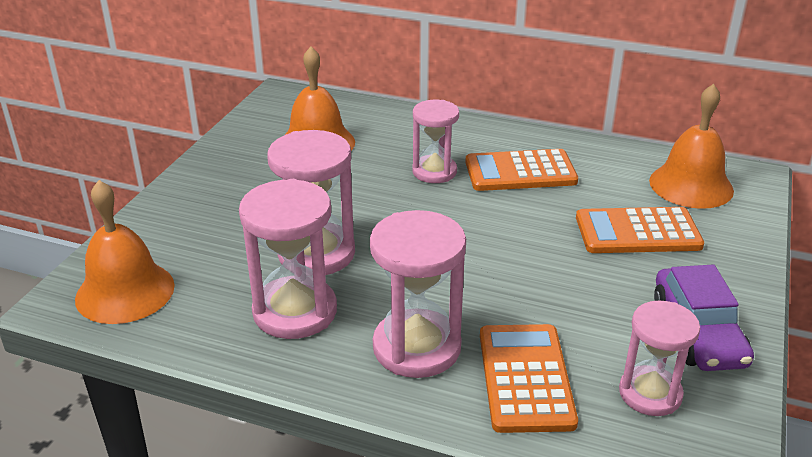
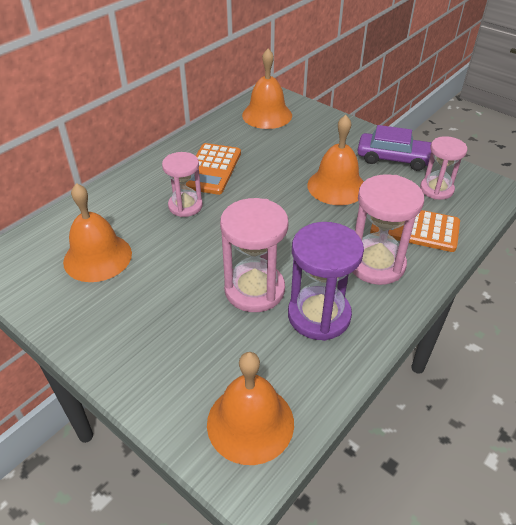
camera: 70 degrees left, 10 degrees up
pink hourglass [239,179,337,339] -> purple hourglass [288,222,364,341]
orange calculator [576,207,704,253] -> none
none -> orange bell [307,115,364,205]

